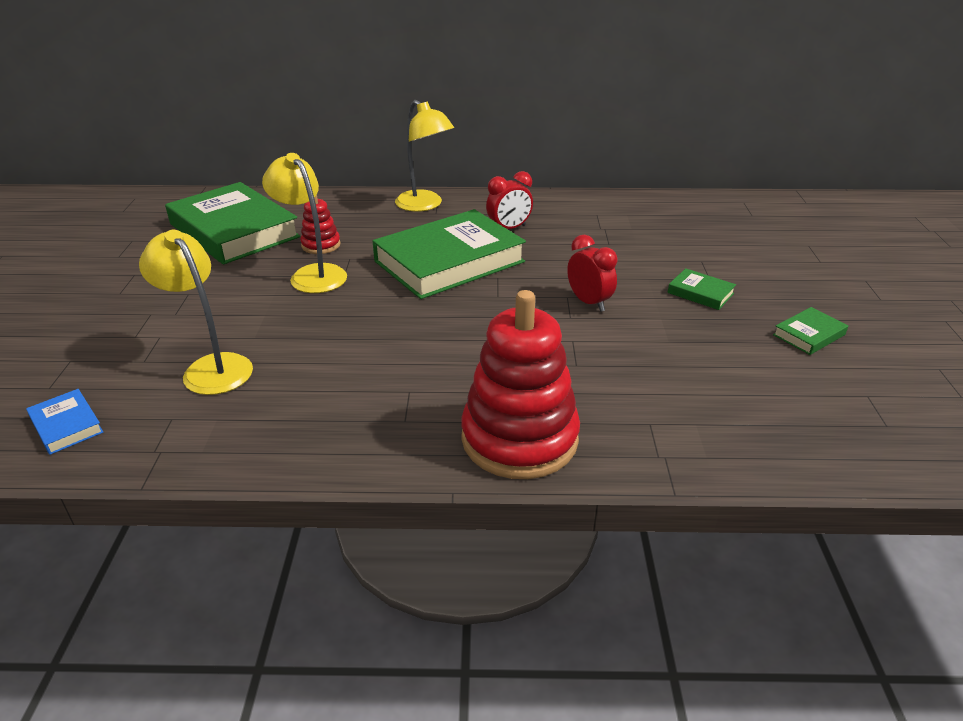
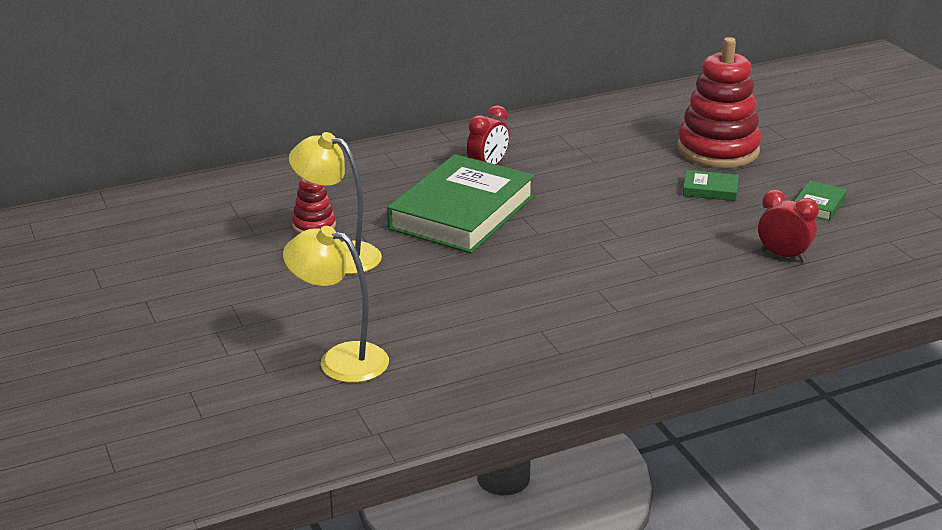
camera: 25 degrees left, 5 degrees down
blue book [26,389,103,455] -> none
green book [165,182,300,264] -> none
yellow lamp [395,100,454,212] -> none
red stacking toy [461,290,580,479] -> red stacking toy moved to [677,37,761,168]
red clock [567,235,617,312] -> red clock moved to [758,190,819,262]

